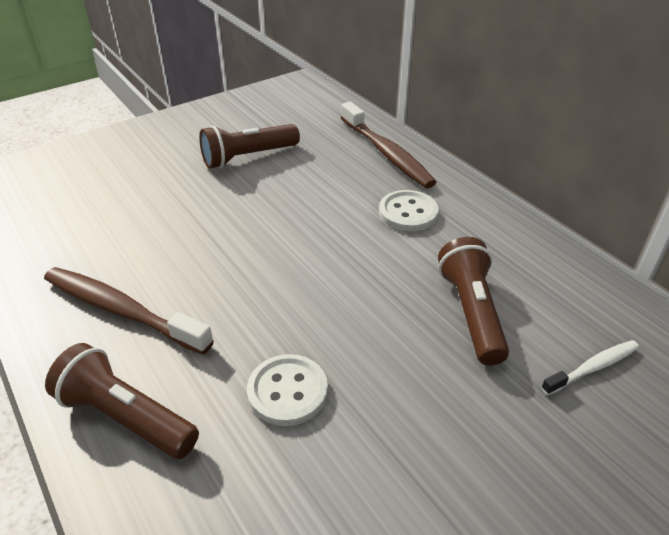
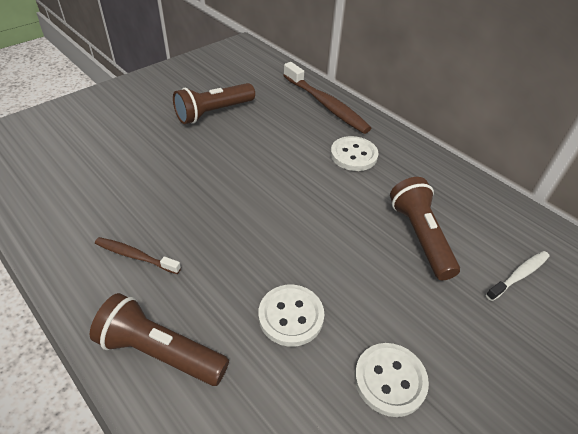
camera: 10 degrees left, 5 degrees up
brown toothbrush [44,267,214,355] -> brown toothbrush [95,237,181,274], size x0.54
none -> white button [355,343,429,417]

